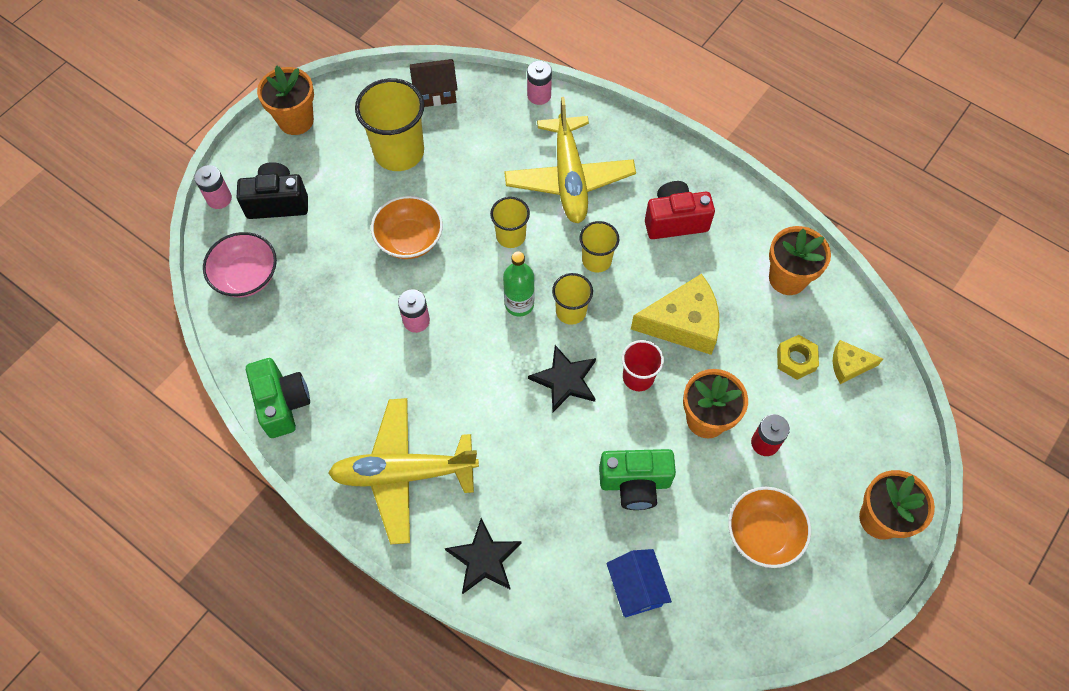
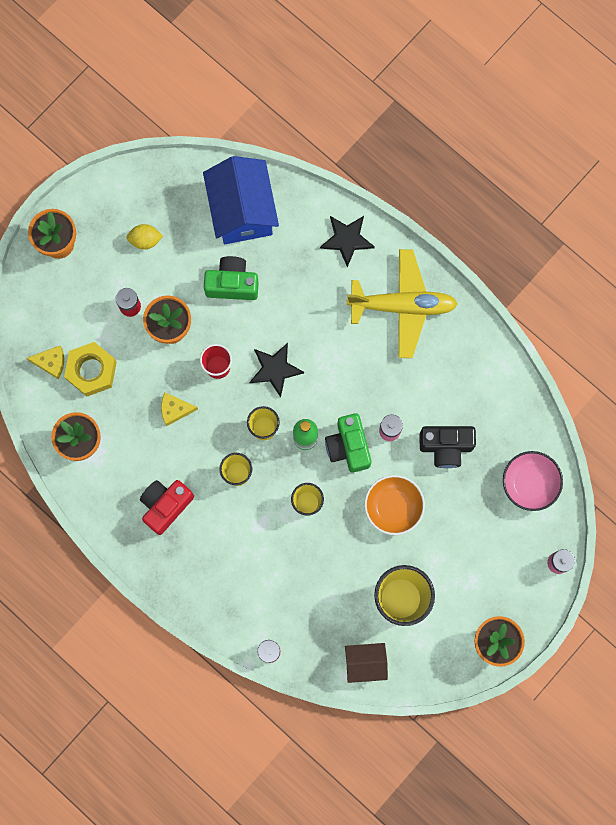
camera: 175 degrees left, 15 degrees up
black camera [237,162,308,219] -> black camera moved to [420,426,476,468]
green camera [246,358,310,438] -> green camera moved to [325,413,371,473]
yellow plane [504,97,636,223] -> none
blue house [606,549,672,617] -> blue house [203,156,279,244], size x1.82
yellow cheese [631,274,719,355] -> yellow cheese [161,393,198,426], size x0.53
red camera [645,181,715,239] -> red camera turned 135 degrees clockwise [140,480,194,535]
orange bowl [728,487,811,568] -> yellow lemon [126,224,163,250]
yellow nut [777,335,819,380] -> yellow nut [64,342,117,396], size x1.55

